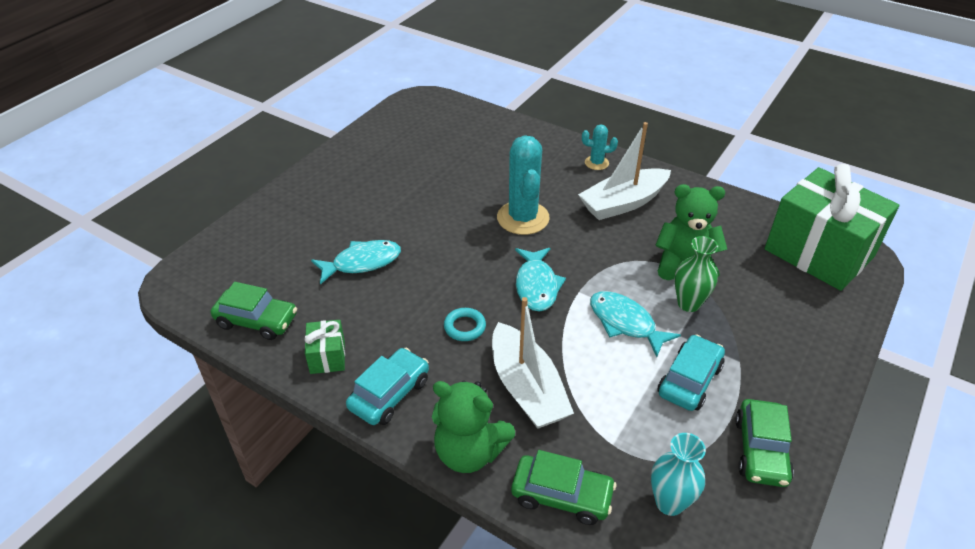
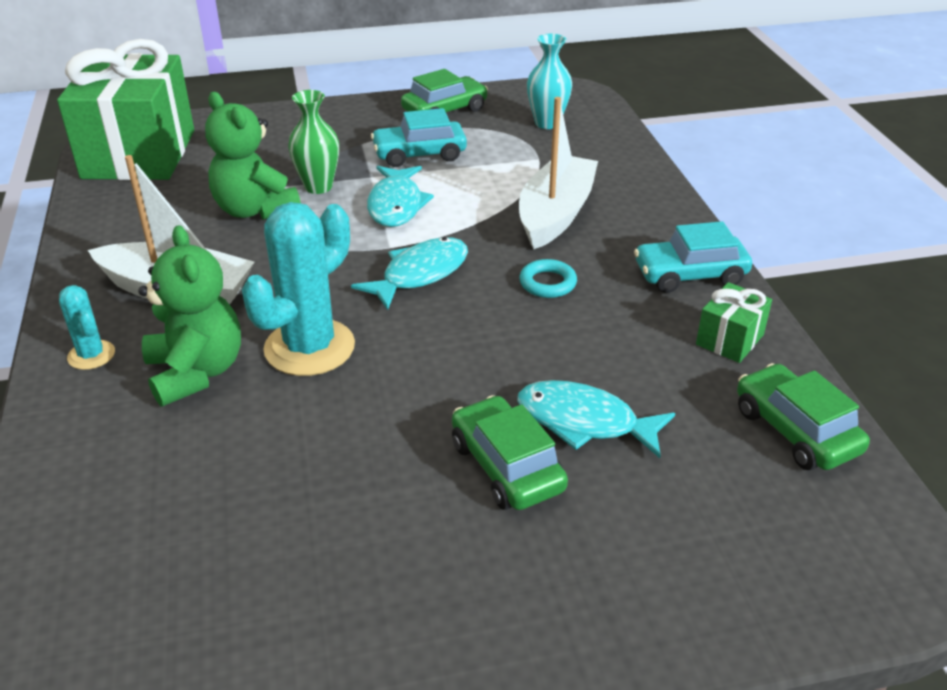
camera: 135 degrees left, 5 degrees down
green teddy bear [432,381,515,473] -> green teddy bear moved to [138,225,241,406]
green car [511,450,616,525] -> green car moved to [452,395,568,510]

